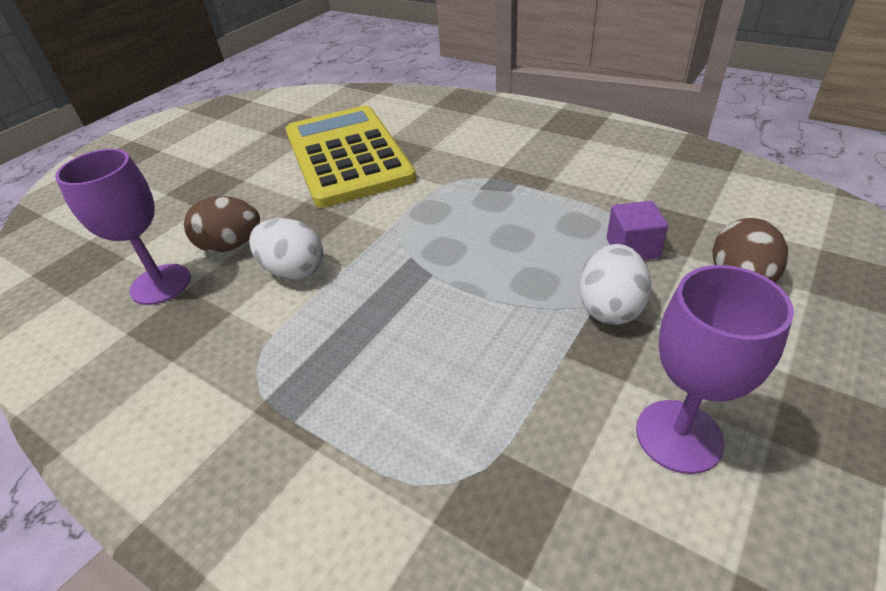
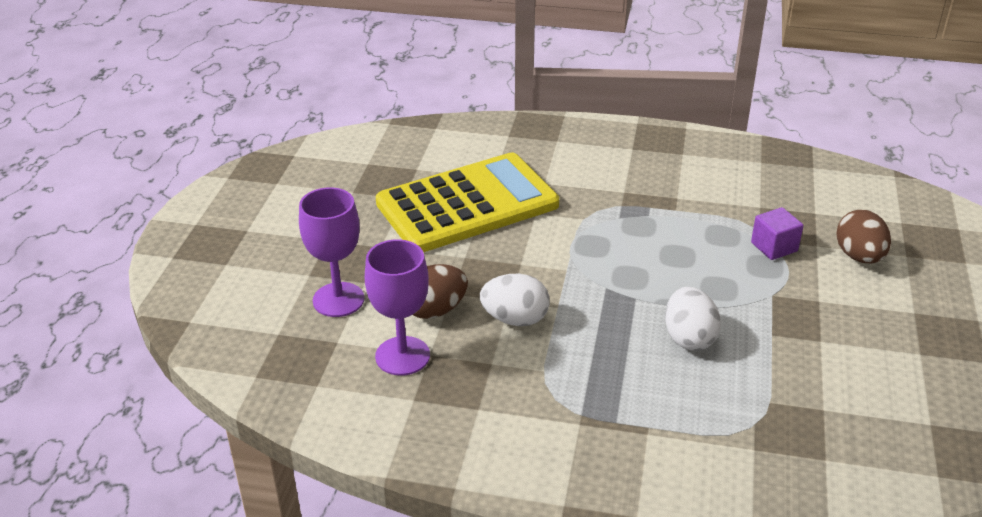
camera: 25 degrees left, 5 degrees down
yellow calculator [286,106,416,208] -> yellow calculator turned 105 degrees clockwise [376,153,559,252]
white egg [580,244,651,325] -> white egg moved to [665,287,721,351]
purple goblet [636,265,794,474] -> purple goblet moved to [299,187,364,317]

